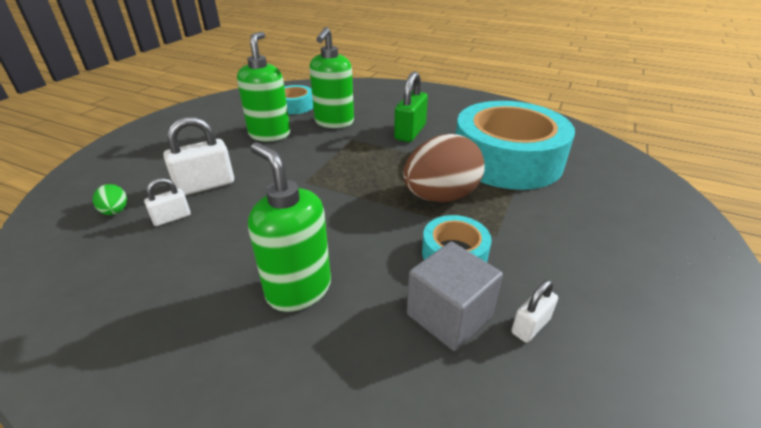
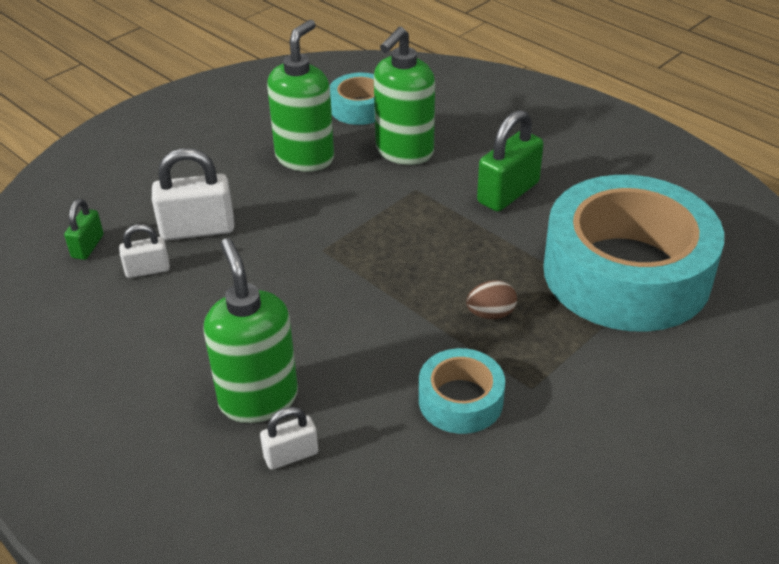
camera: 20 degrees right, 5 degrees up
green egg [93,184,127,215] -> green padlock [64,199,104,260]
brown egg [403,134,485,202] -> brown egg [466,280,517,319], size x0.43
grey cube [407,242,503,351] -> none
white padlock [512,280,558,343] -> white padlock moved to [260,407,318,470]

